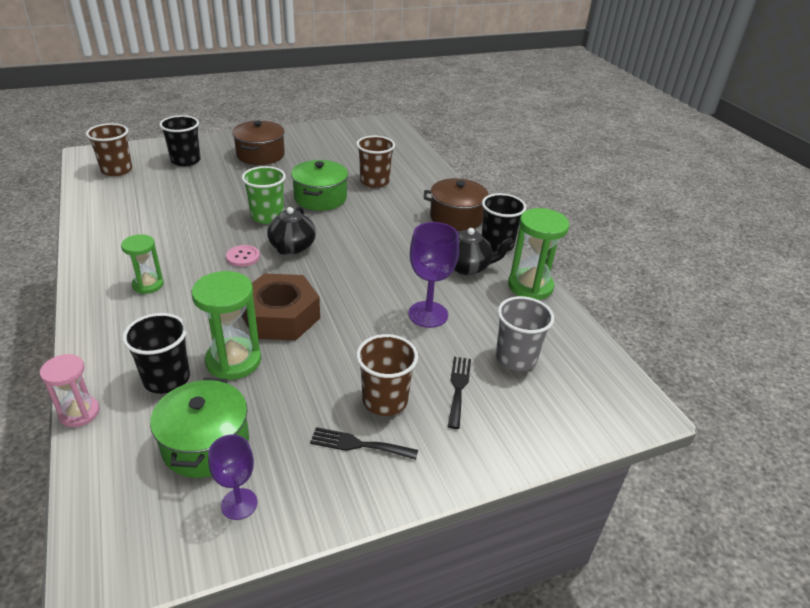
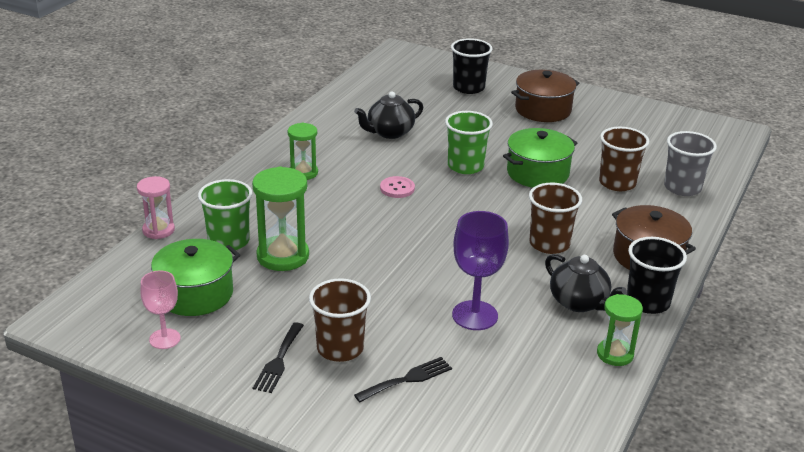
camera: 50 degrees right, 5 degrees down
brown cup [86,123,132,176] -> brown cup moved to [529,183,582,254]
black cup [122,313,190,394] -> green cup [198,179,252,250]
purple goblet [208,434,258,520] -> pink goblet [140,270,181,349]
brown nut [241,273,320,340] -> none
black teapot [267,206,316,255] -> black teapot moved to [354,92,423,139]
black fork [310,427,418,460] -> black fork turned 135 degrees counterclockwise [253,322,304,393]
grey cup [496,296,554,371] -> grey cup moved to [664,131,717,196]
green hourglass [508,208,569,300] -> green hourglass [597,294,643,366], size x0.63

